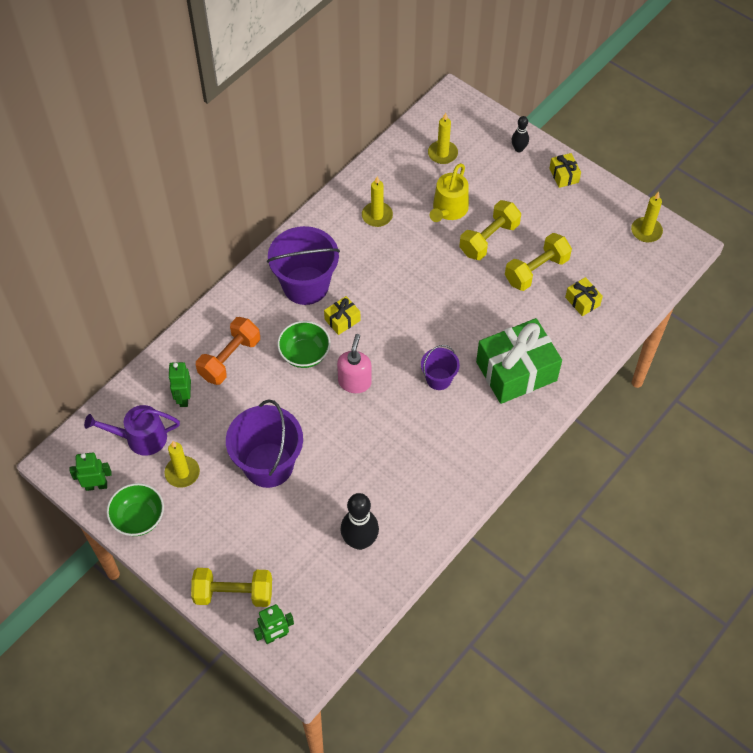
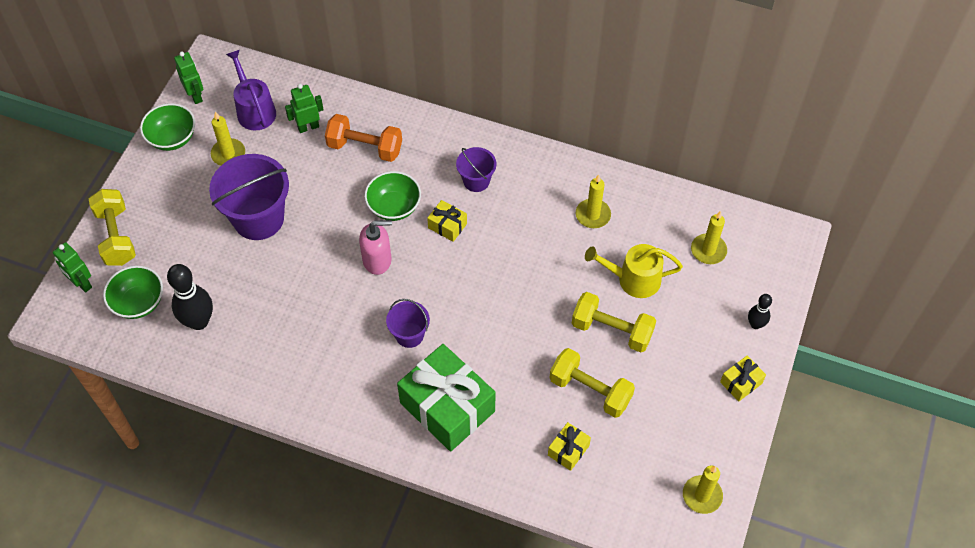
camera: 70 degrees right, 0 degrees up
purple bucket [267,226,340,305] -> purple bucket [456,147,496,192], size x0.53
none -> green bowl [103,266,163,319]

